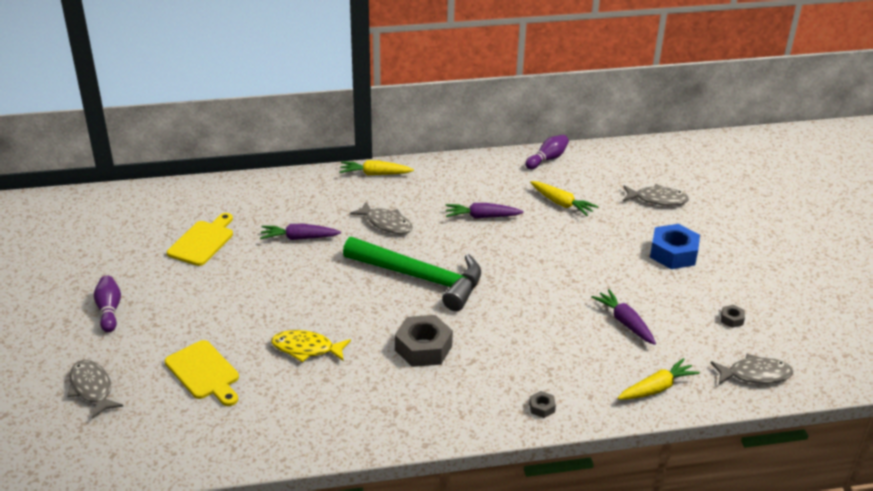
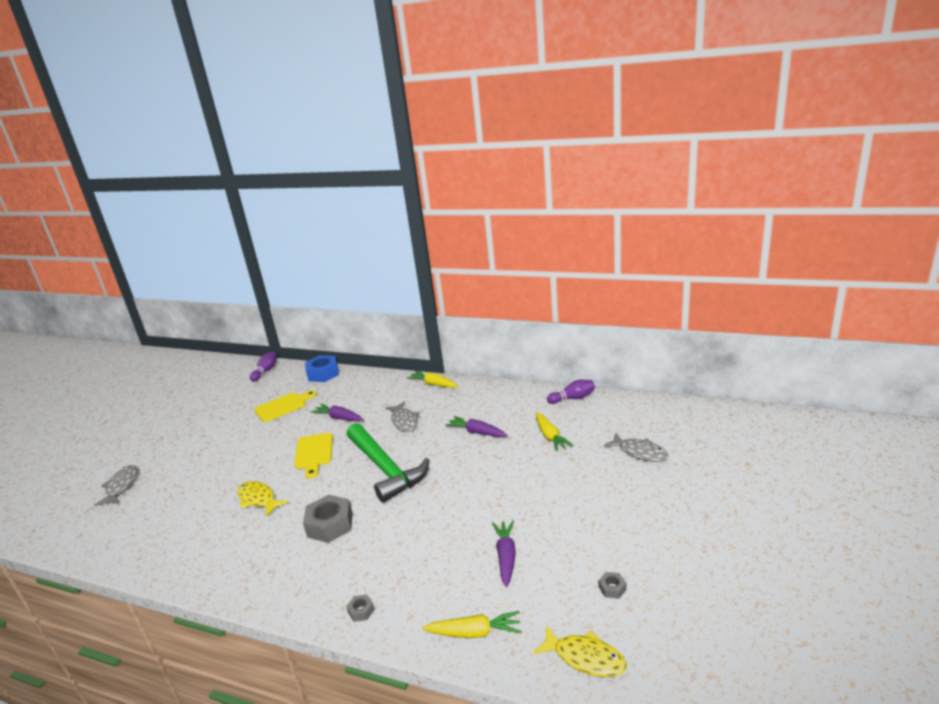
camera: 35 degrees right, 10 degrees down
purple bowling pin [94,276,121,332] -> purple bowling pin moved to [250,352,277,382]
yellow cutting board [165,340,239,406] -> yellow cutting board moved to [294,433,333,479]
blue nut [650,224,700,269] -> blue nut moved to [305,355,339,382]
grey fish [711,354,793,384] -> yellow fish [534,625,627,677]

